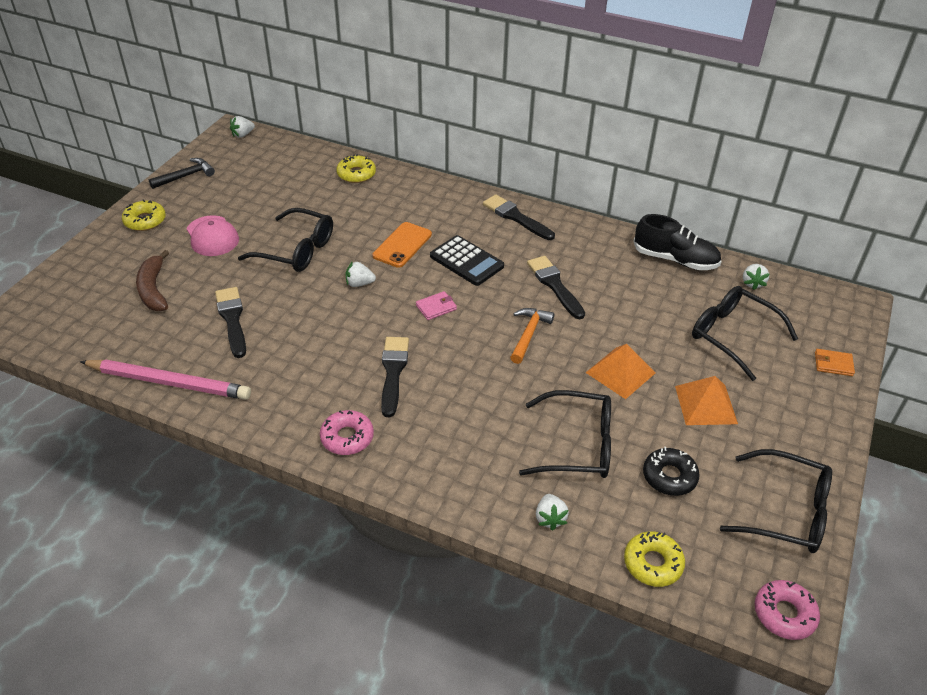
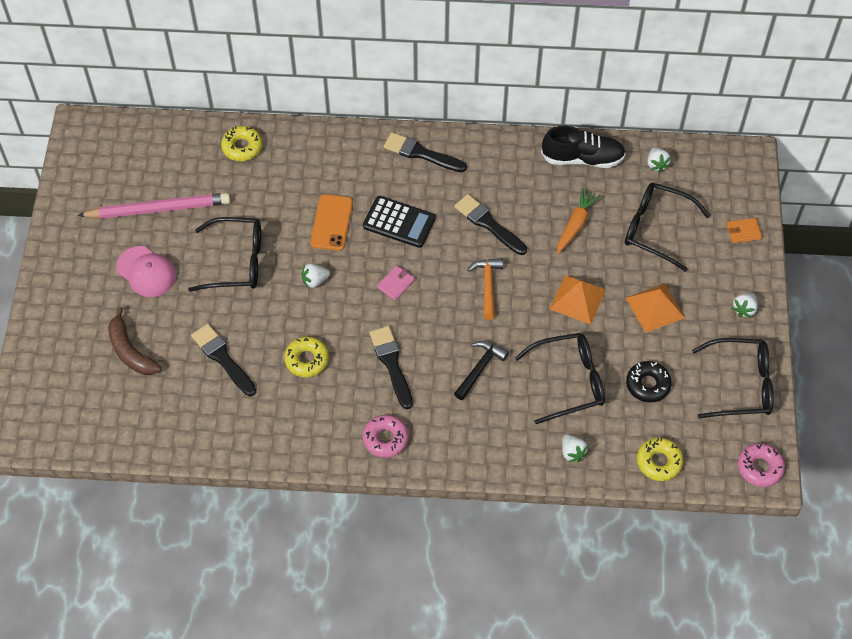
camera: 20 degrees left, 15 degrees up
pink pencil [80,360,251,400] -> pink pencil moved to [78,193,230,219]
yellow donut [122,199,166,231] -> yellow donut moved to [284,336,329,377]
black hammer [149,158,215,189] -> black hammer moved to [454,341,509,400]
white strawberry [230,116,255,138] -> white strawberry moved to [732,292,758,318]
none -> orange carrot [557,188,601,254]

